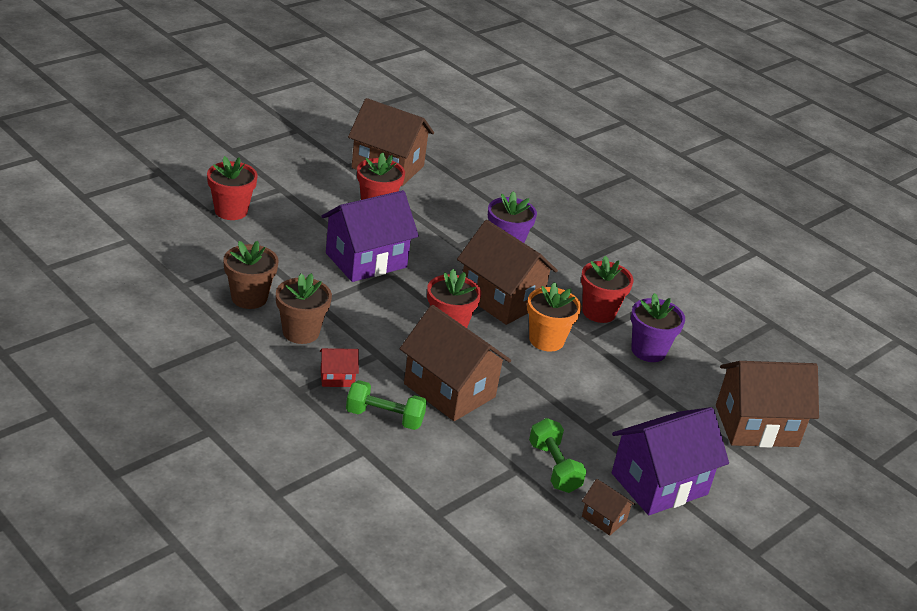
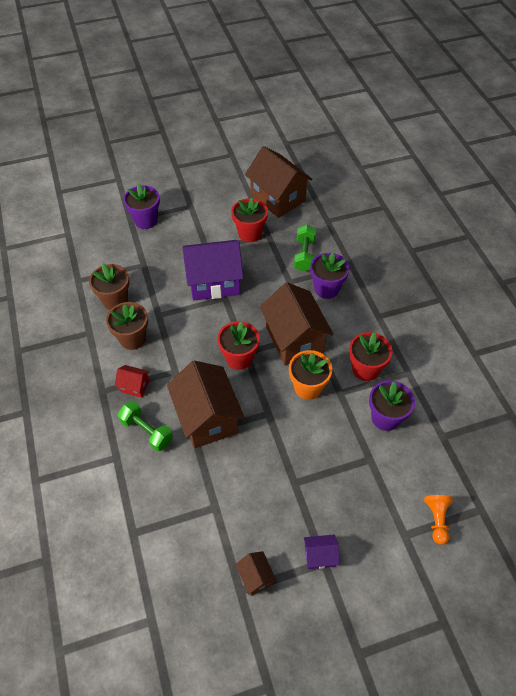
camera: 30 degrees right, 20 degrees up
red flower pot [207,156,258,220] -> purple flower pot [123,183,160,229]
green dumbbell [529,418,587,493] -> green dumbbell moved to [294,225,316,272]
purple house [612,407,729,515] -> purple house [304,534,340,569], size x0.45
brown house [716,361,819,447] -> orange pawn [424,495,453,545]

